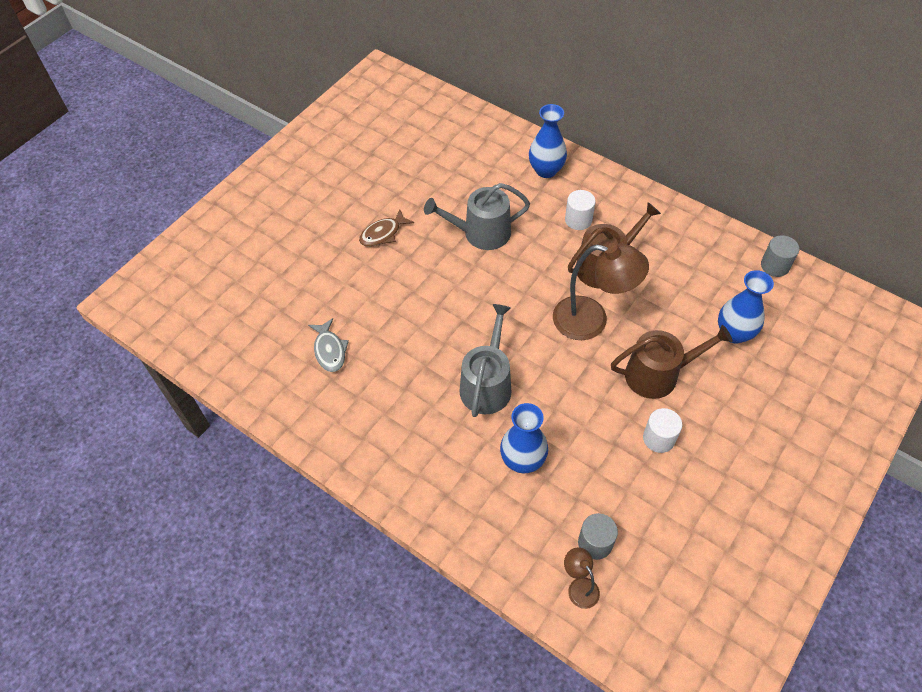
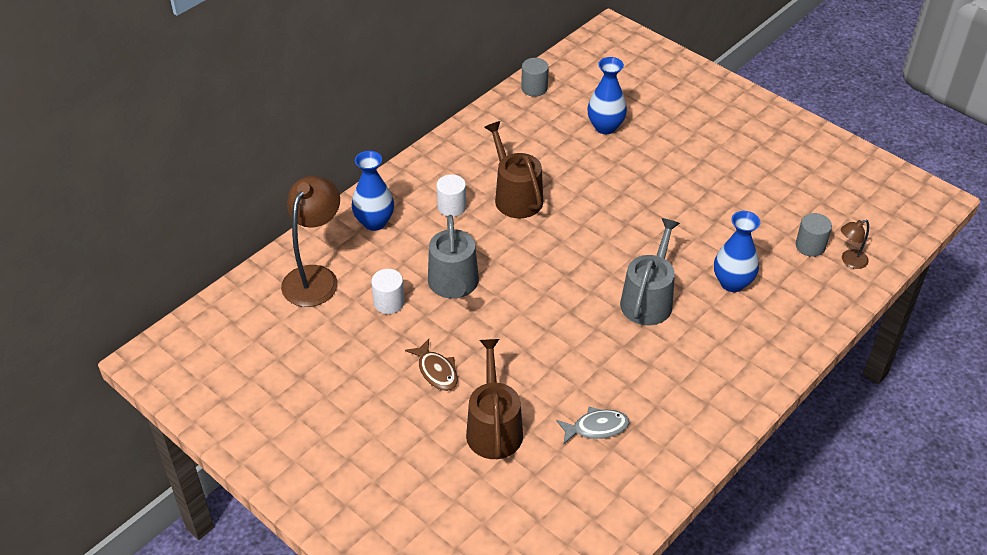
camera: 85 degrees left, 10 degrees down
grey watering can [460,304,511,417] -> grey watering can turned 90 degrees clockwise [620,218,680,325]
brown lamp [553,243,649,340] -> brown lamp moved to [281,176,340,307]
brown watering can [611,325,732,399] -> brown watering can moved to [466,339,523,459]
white cylinder [643,408,682,453] -> white cylinder moved to [371,269,405,314]

